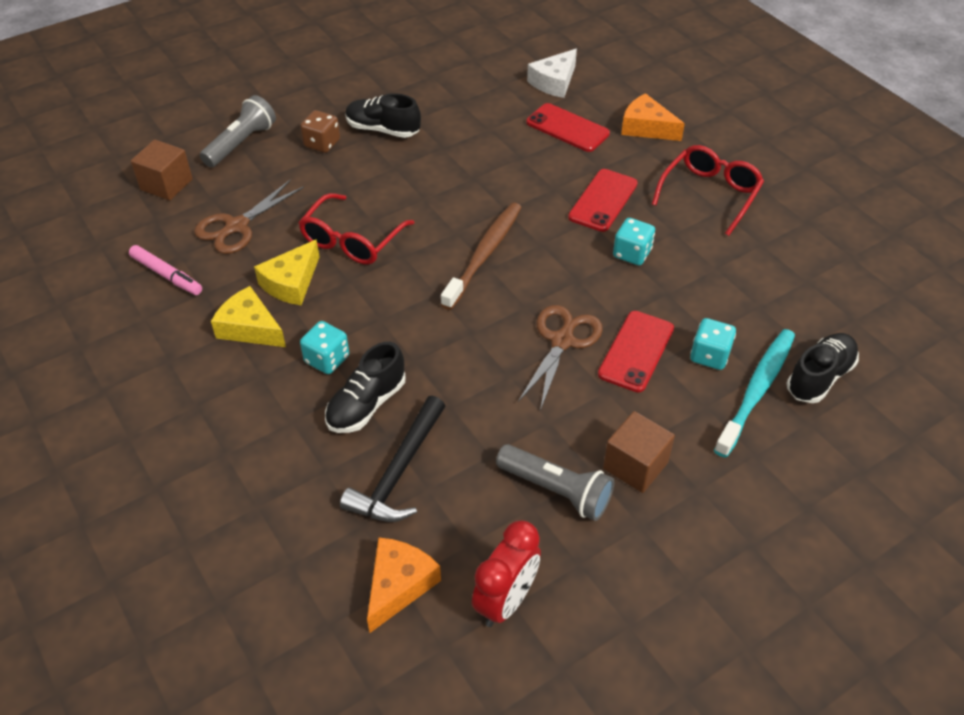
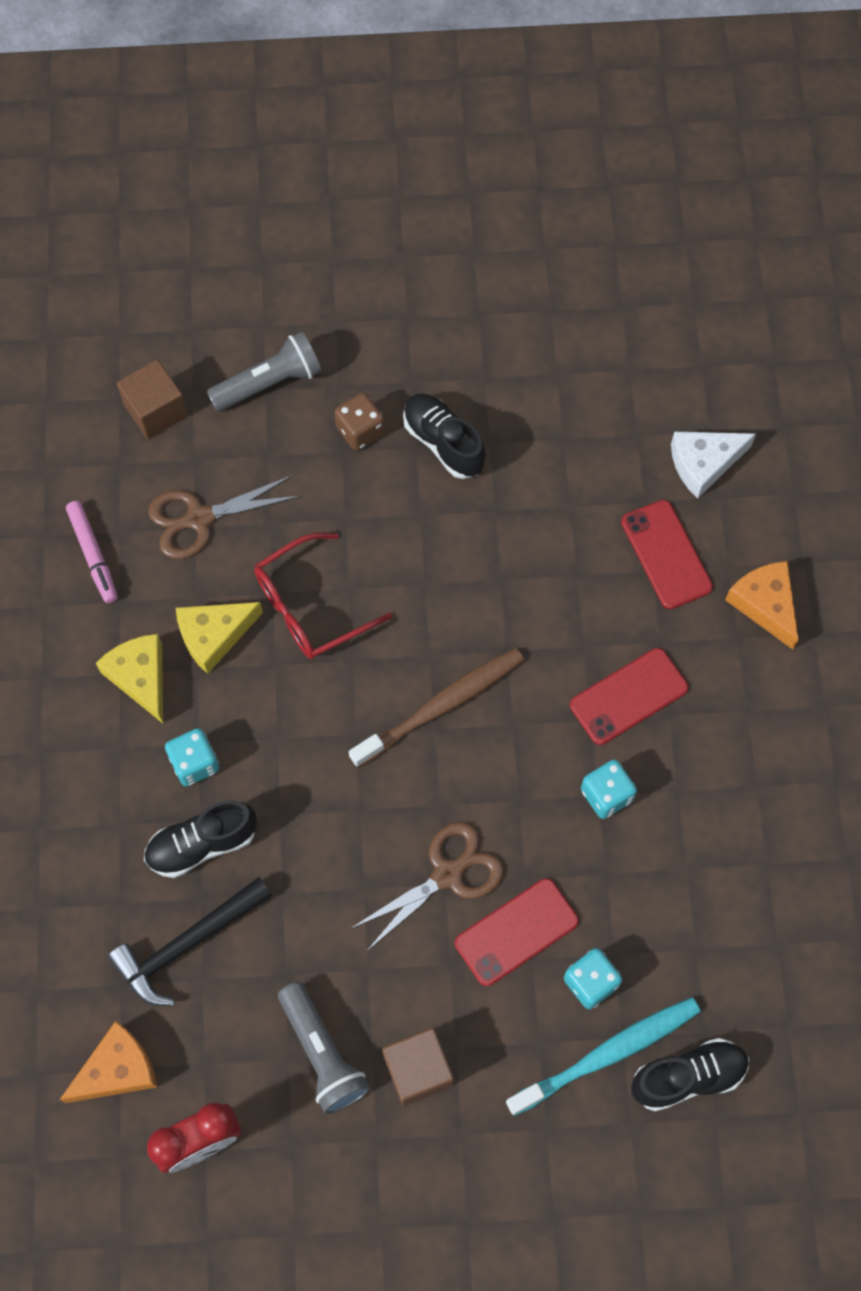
camera: 30 degrees right, 20 degrees up
red glasses [652,145,764,236] -> none

